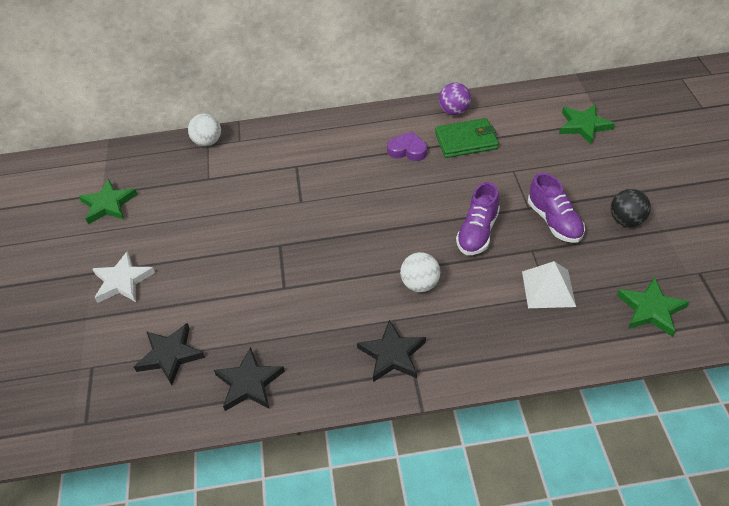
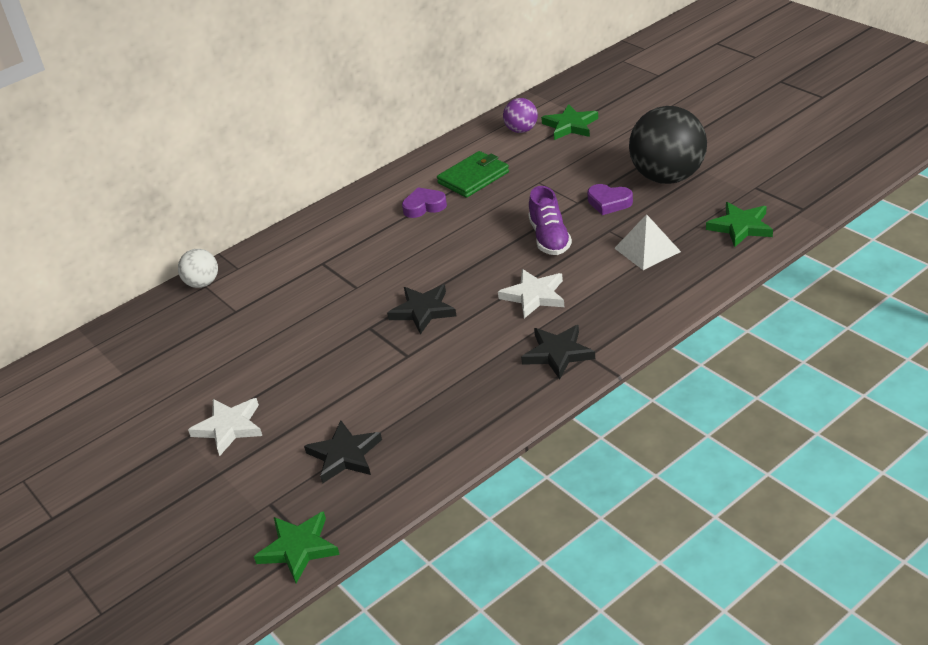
camera: 30 degrees left, 10 degrees down
green star [78,179,138,224] -> green star moved to [254,511,340,583]
black star [214,347,285,411] -> black star moved to [387,285,456,334]
white ball [400,252,440,292] -> white star [498,269,564,318]
purple ball [439,83,471,116] -> purple ball moved to [503,98,538,133]
purple shoe [528,173,585,243] -> purple heart [587,184,633,215]
black ball [611,189,651,227] -> black ball [629,106,707,184], size x2.02

